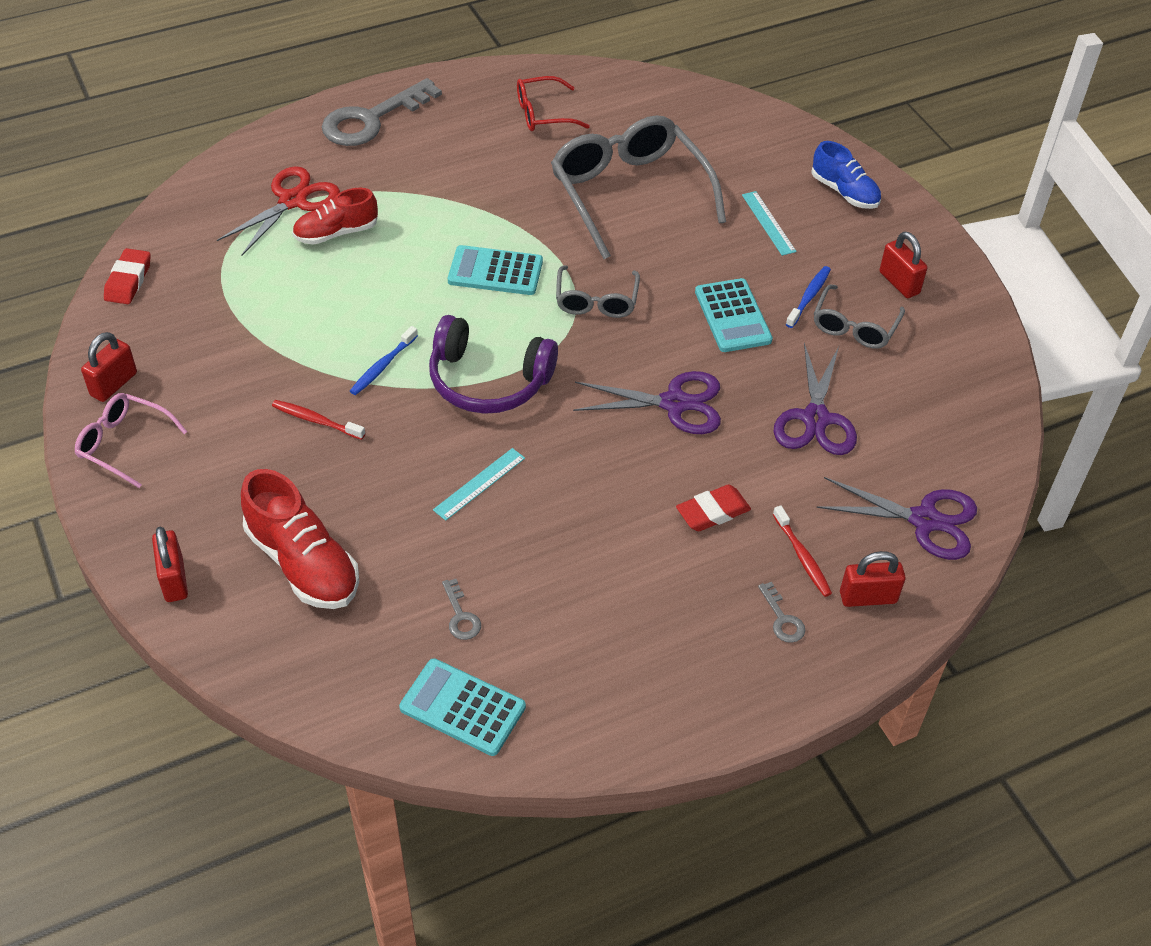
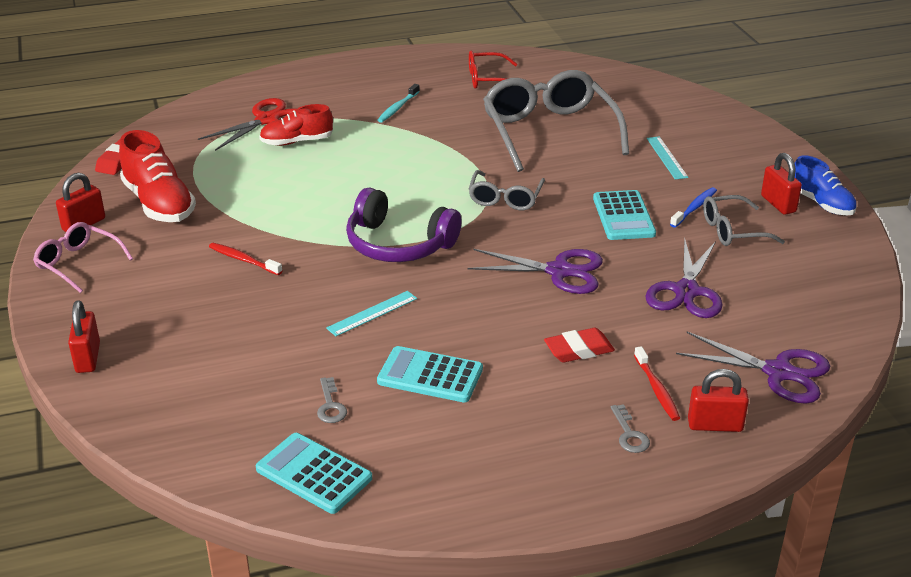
camera: 10 degrees right, 15 degrees down
red shoe [241,469,359,609] -> red shoe moved to [119,130,196,222]
grey key [322,78,442,146] -> none
blue toothbrush [350,326,418,395] -> none
turquoise calculator [448,245,543,295] -> turquoise calculator moved to [377,346,483,402]
blue shoe [811,141,881,209] -> blue shoe moved to [795,155,857,216]
grey glasses [814,285,905,349] -> grey glasses turned 45 degrees clockwise [703,195,785,246]
none -> turquoise toothbrush [378,84,420,122]

